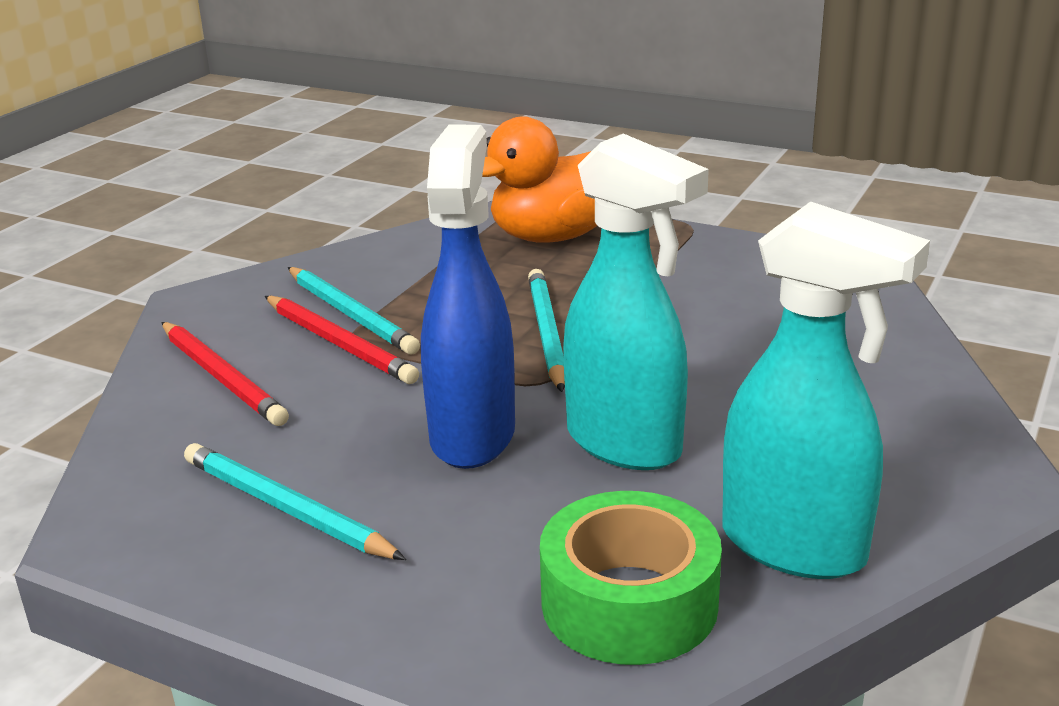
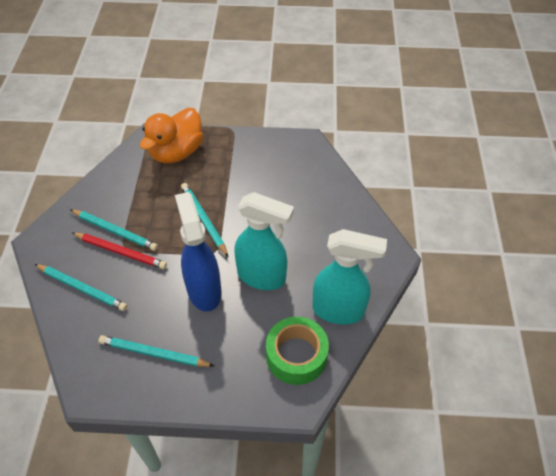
camera: 25 degrees left, 25 degrees up
red pencil [161,322,289,426] -> turquoise pencil [35,264,127,311]

